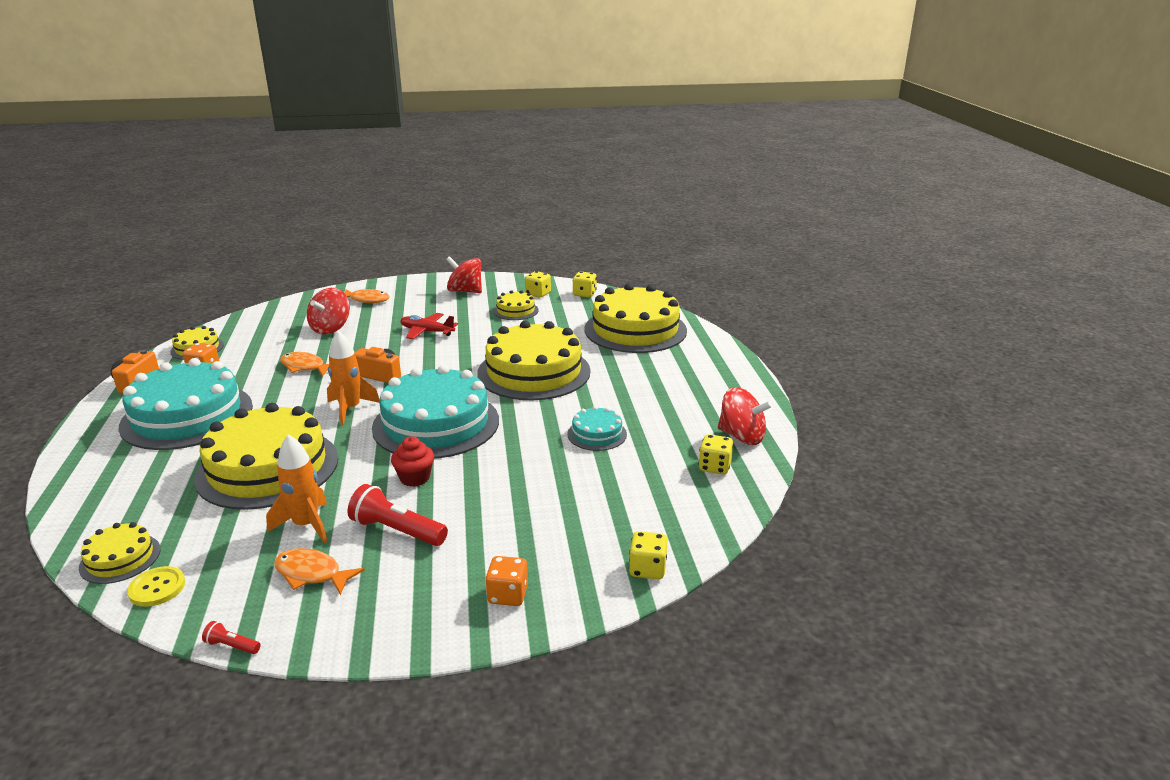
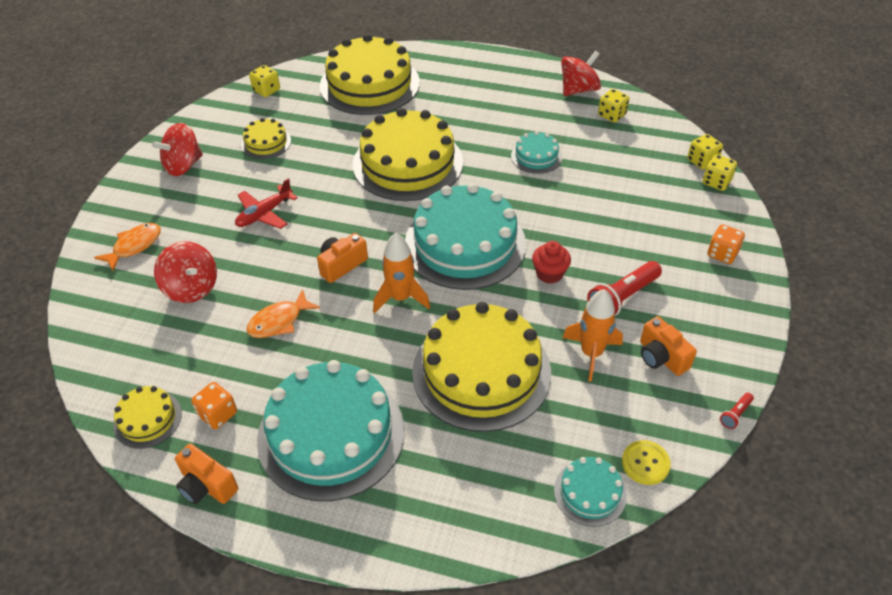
camera: 65 degrees left, 20 degrees up
yellow cake [79,522,161,584] -> turquoise cake [554,457,627,526]
orange fish [274,548,364,595] -> orange camera [640,316,697,376]
yellow dice [525,271,551,298] -> yellow dice moved to [687,134,723,170]

